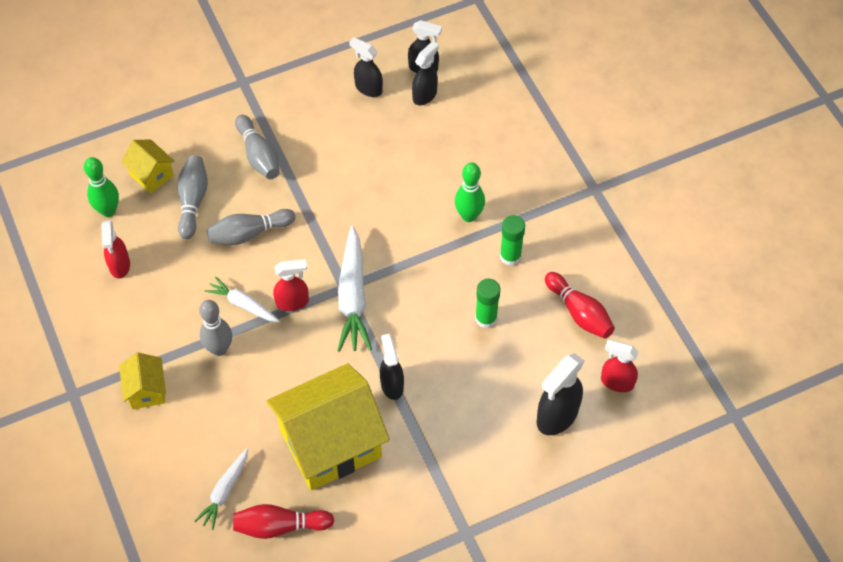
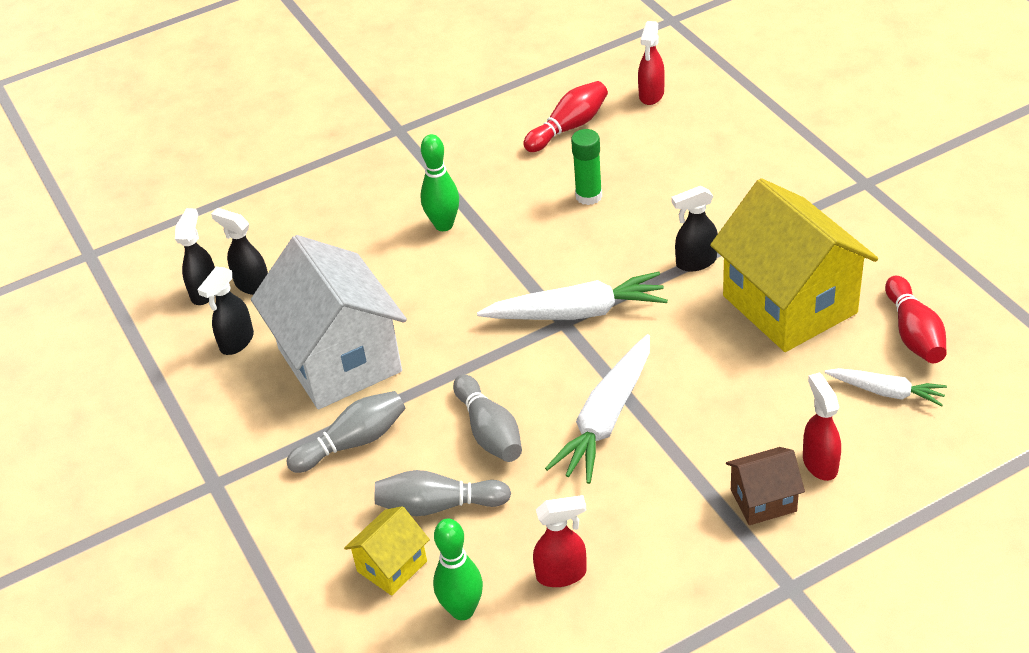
camera: 90 degrees left, 15 degrees down
yellow house [119,353,166,409] -> brown house [726,447,805,525]
grey bowling pin [199,300,232,356] -> none
white carrot [204,276,280,322] -> white carrot [545,334,650,484], size x1.69
red spray bottle [273,259,309,311] -> red spray bottle moved to [803,373,841,481]
green glue stick [500,215,525,266] -> none
black spray bottle [537,353,584,435] -> none
none -> white house [251,235,407,409]

